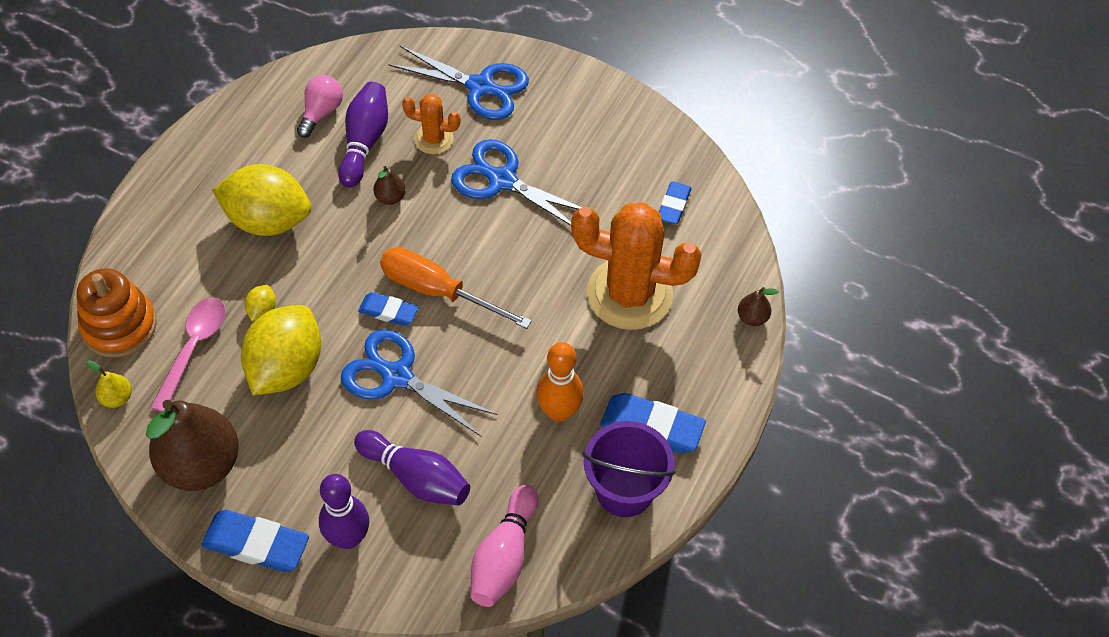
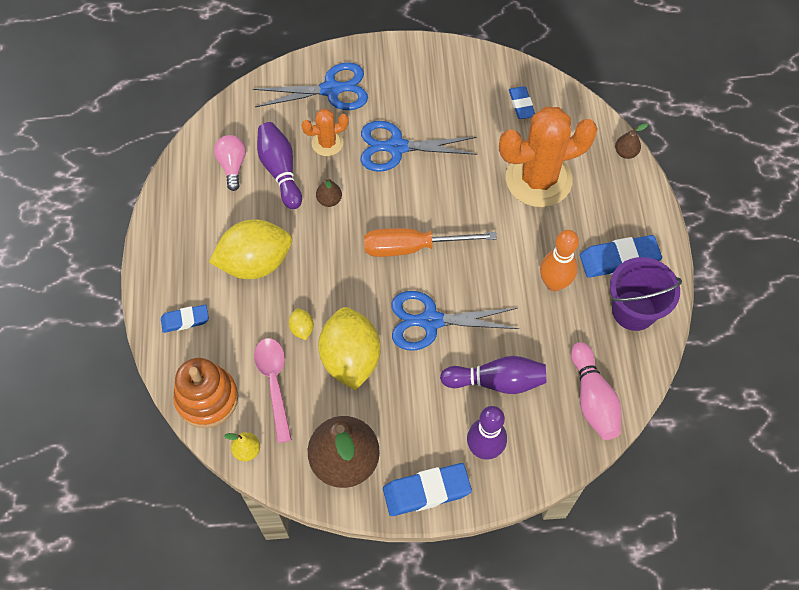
camera: 30 degrees left, 5 degrees up
blue eraser [358,292,419,326] -> blue eraser moved to [161,305,209,333]

